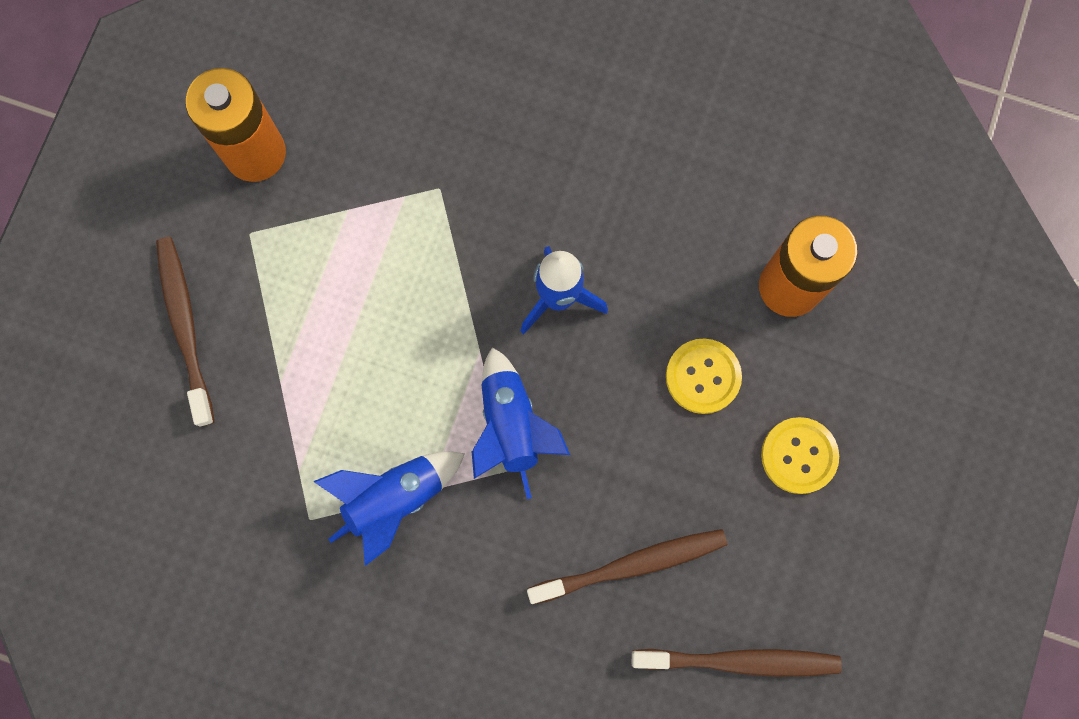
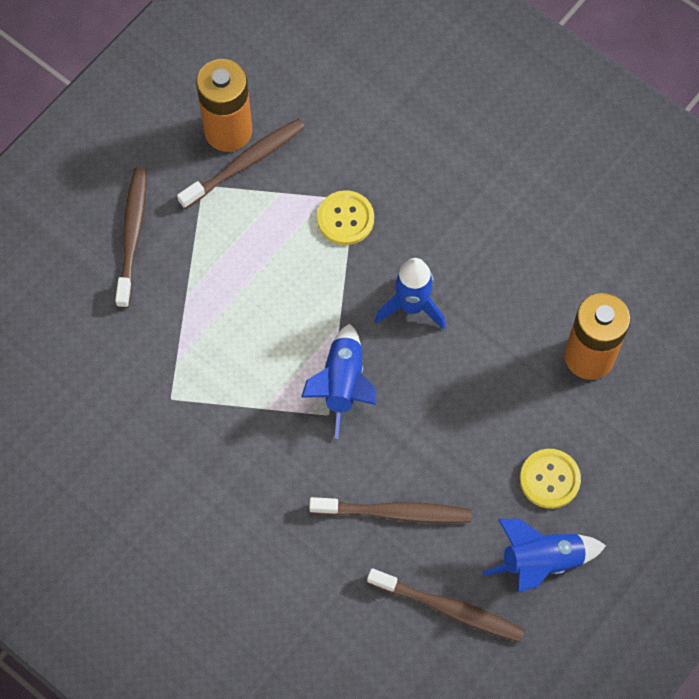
camera: 20 degrees right, 10 degrees down
blue rocket [313,451,465,566] -> blue rocket moved to [482,519,606,592]
yellow button [666,338,742,414] -> yellow button moved to [317,190,374,245]
none -> brown toothbrush [177,118,305,209]

